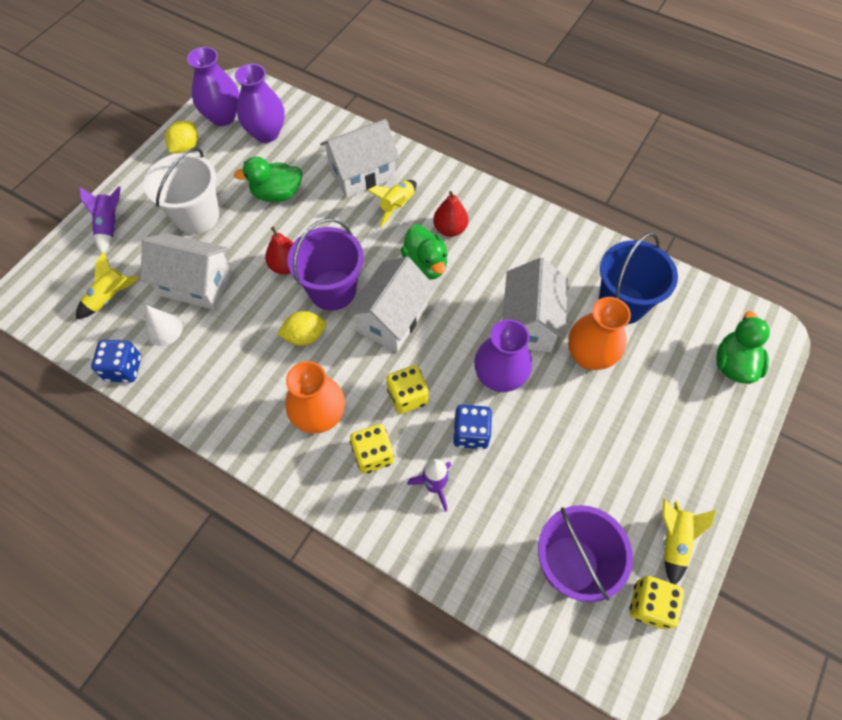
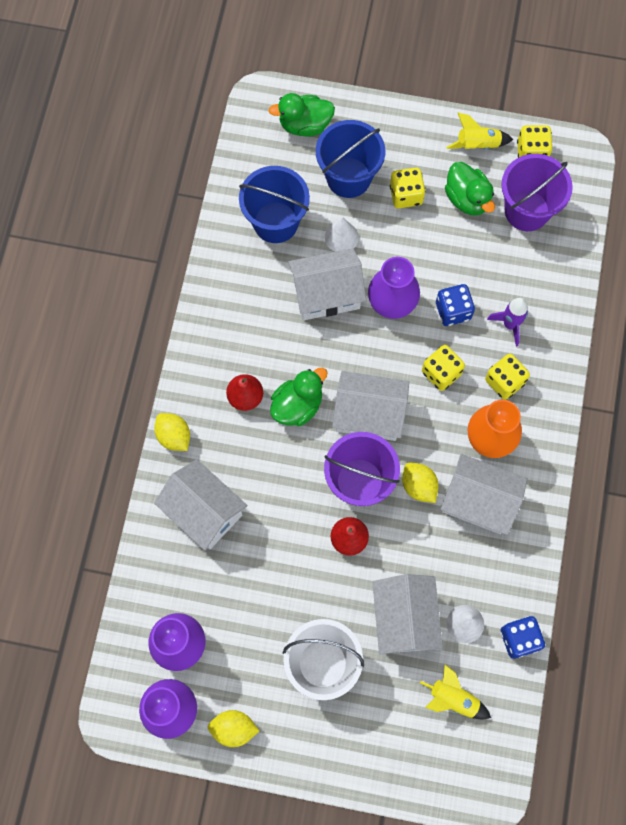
camera: 110 degrees left, 10 degrees up
purple rocket [80,186,121,253] -> none
green duck [234,157,302,202] -> green duck moved to [445,162,495,216]
yellow rocket [367,180,417,227] -> none
orange vase [568,297,631,370] -> white cone [325,218,359,252]
none -> yellow lemon [154,413,190,451]
none -> blue bucket [316,120,385,198]
none -> yellow dice [390,168,425,208]
none -> white house [441,454,527,535]

